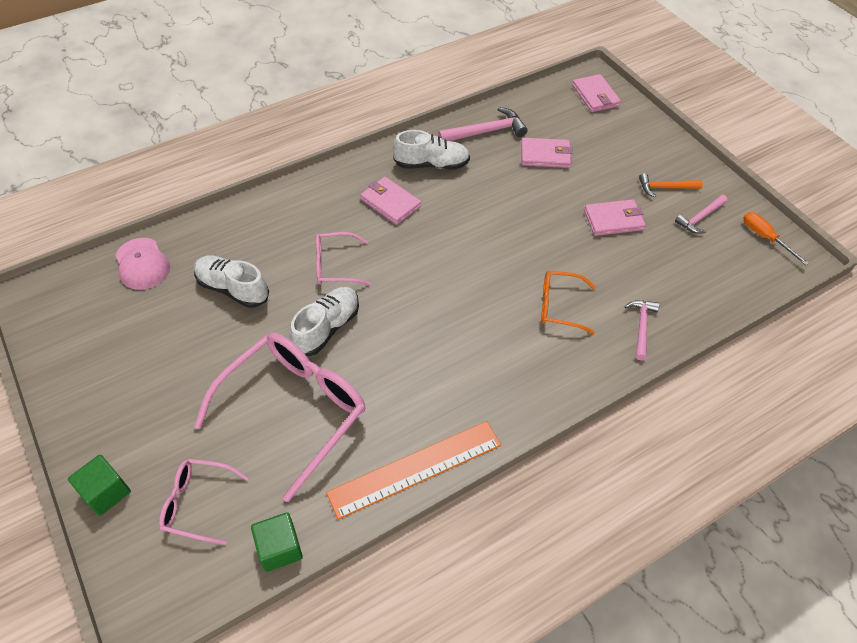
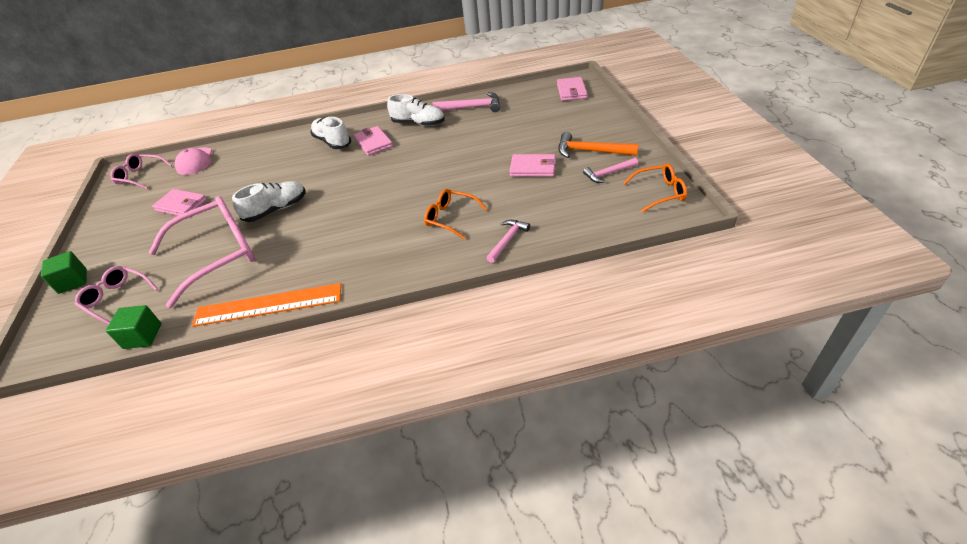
camera: 25 degrees right, 10 degrees down
white shoe [194,256,269,308] -> white shoe moved to [310,117,351,149]
pink glasses [316,232,371,285] -> pink glasses moved to [110,153,172,189]
pink wallet [521,137,573,168] -> pink wallet moved to [152,189,207,216]
orange hammer [639,173,703,197] -> orange hammer [558,132,639,158], size x1.51
orange screwdriver [743,212,809,265] -> orange glasses [624,163,687,212]

